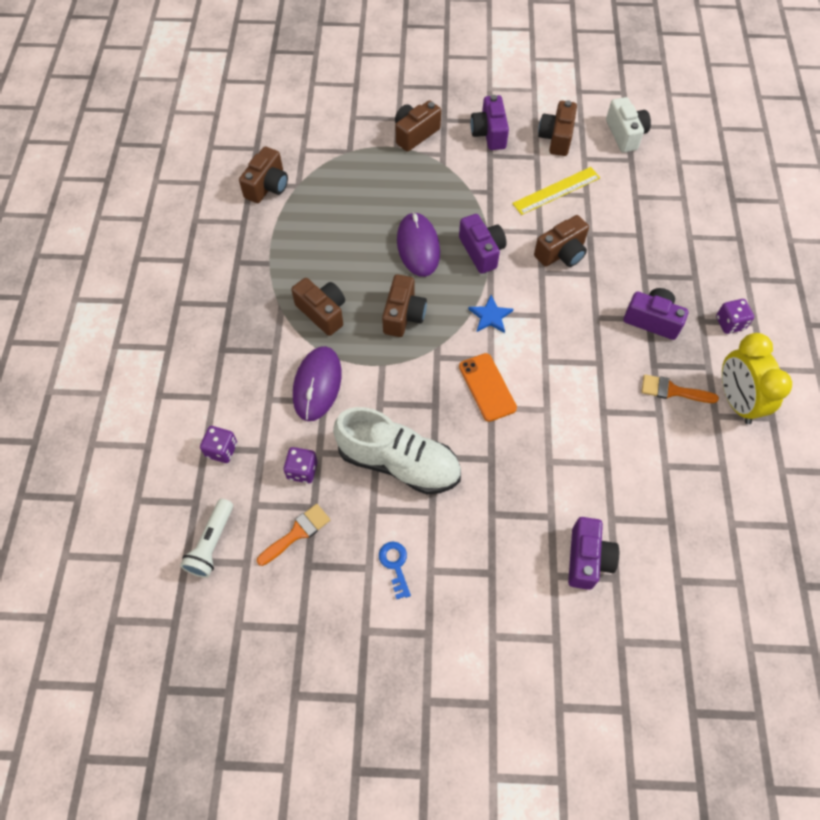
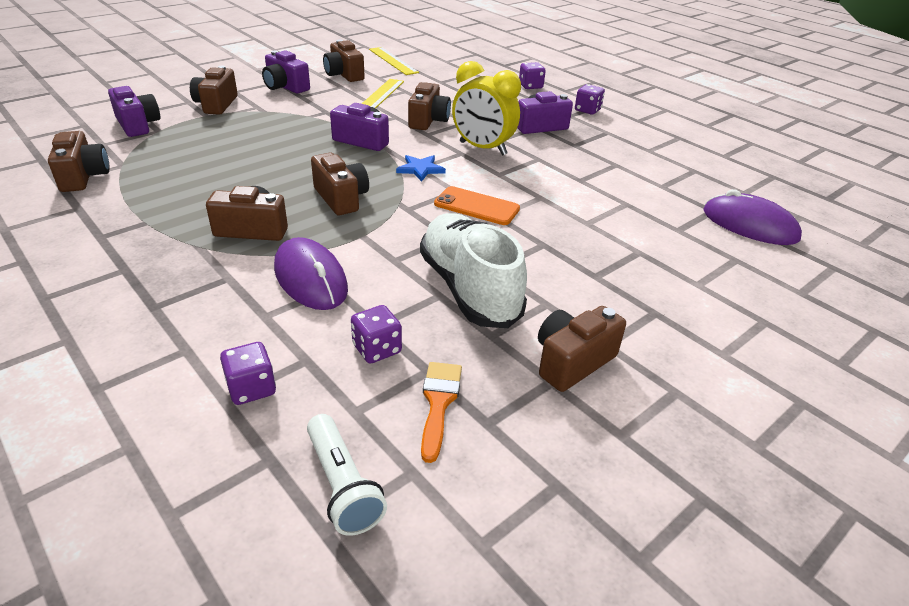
camera: 45 degrees left, 25 degrees down
white shoe [333,407,461,494] -> white shoe turned 90 degrees counterclockwise [420,213,527,328]
blue key [379,542,411,599] -> brown camera [538,306,626,392]
purple mouse [397,212,440,277] -> purple mouse moved to [703,189,802,245]
purple camera [568,517,619,590] -> purple camera moved to [108,86,161,137]
white camera [606,97,651,153] -> yellow ruler [369,47,419,75]
orange brush [641,374,719,403] -> none
yellow clock [722,333,792,424] -> yellow clock moved to [452,61,521,156]
none -> purple dice [519,62,546,89]

